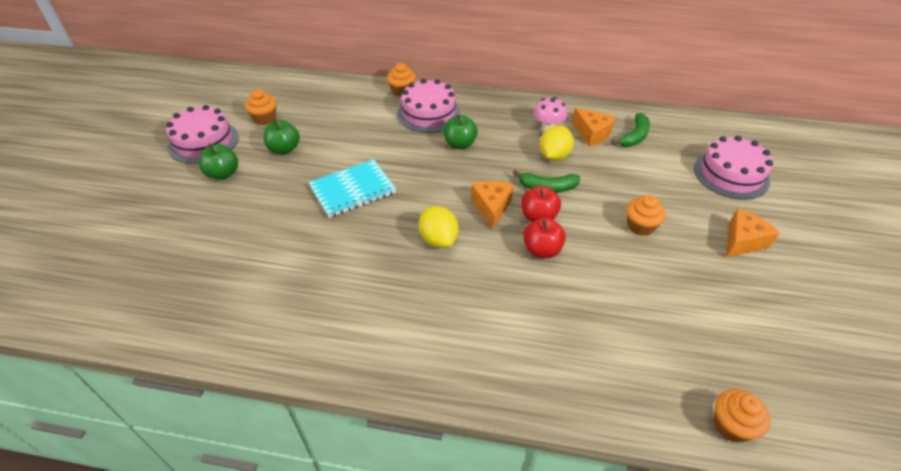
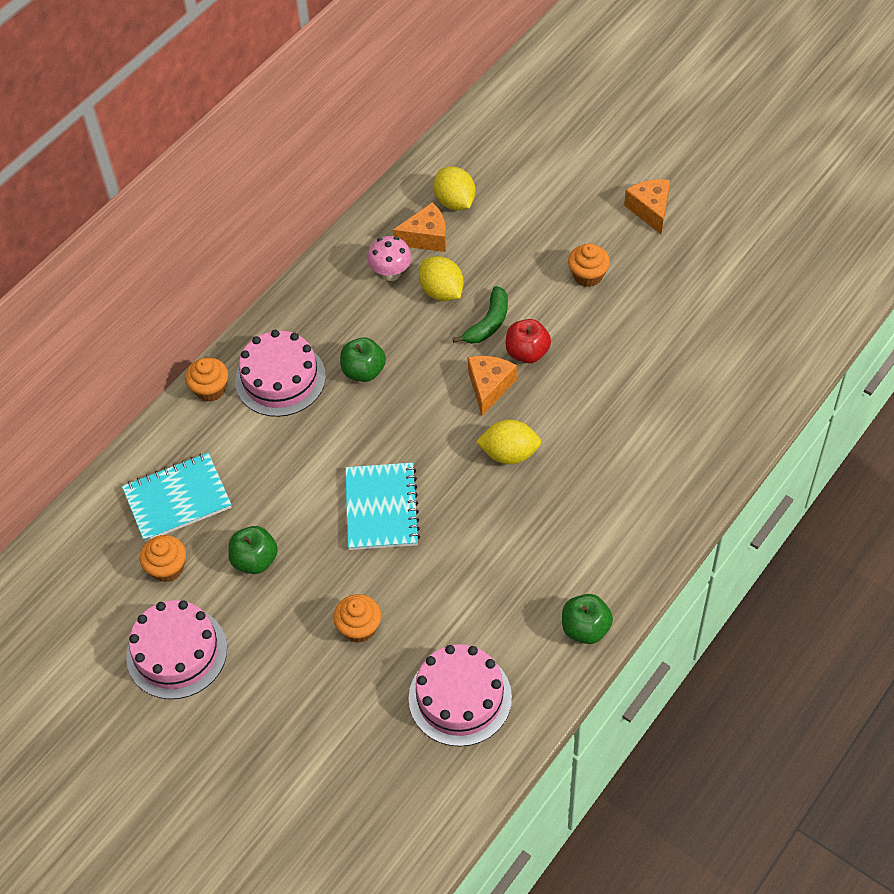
camera: 60 degrees left, 10 degrees up
green apple [199,143,238,180] -> green apple moved to [562,594,613,644]
orange cheese [471,181,514,229] -> orange cheese turned 75 degrees clockwise [468,356,517,416]
red apple [523,218,566,258] -> none
green banana [612,113,650,147] -> yellow lemon [434,166,476,210]
pink cake [694,136,773,199] -> pink cake moved to [409,644,512,747]
orange cupcake [713,389,770,443] -> orange cupcake moved to [333,594,381,643]
none -> turquoise notebook [122,453,232,542]

